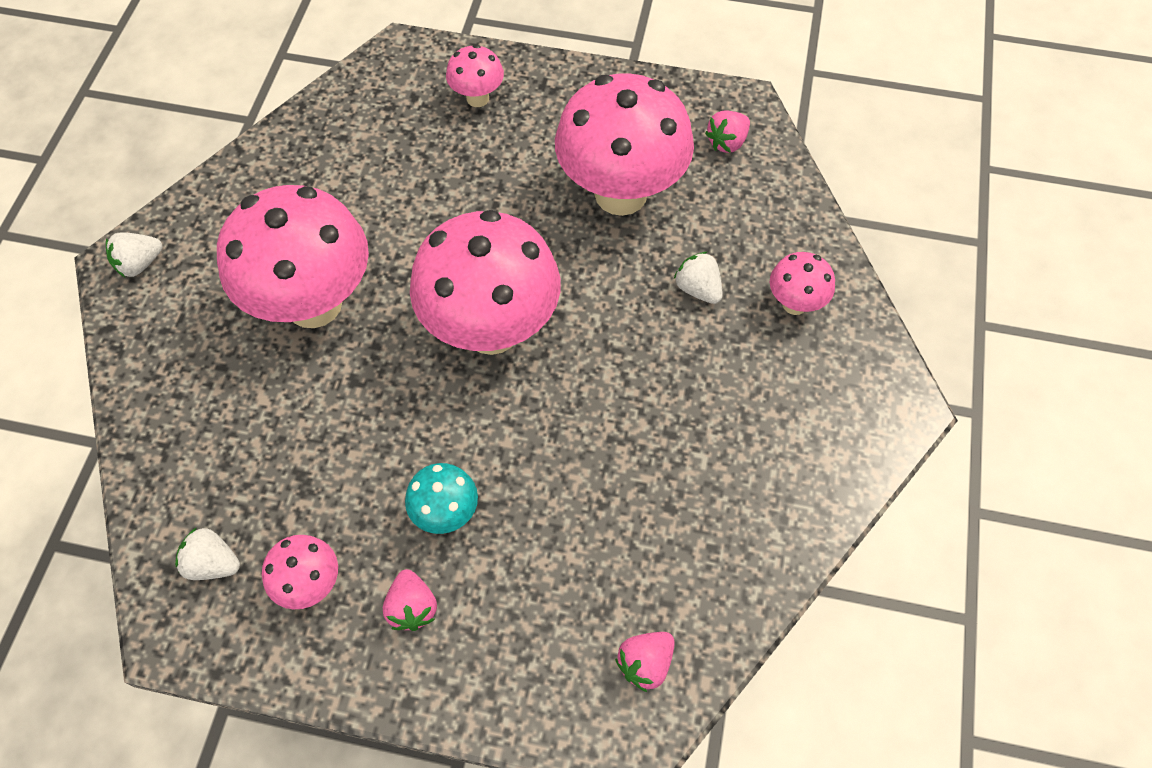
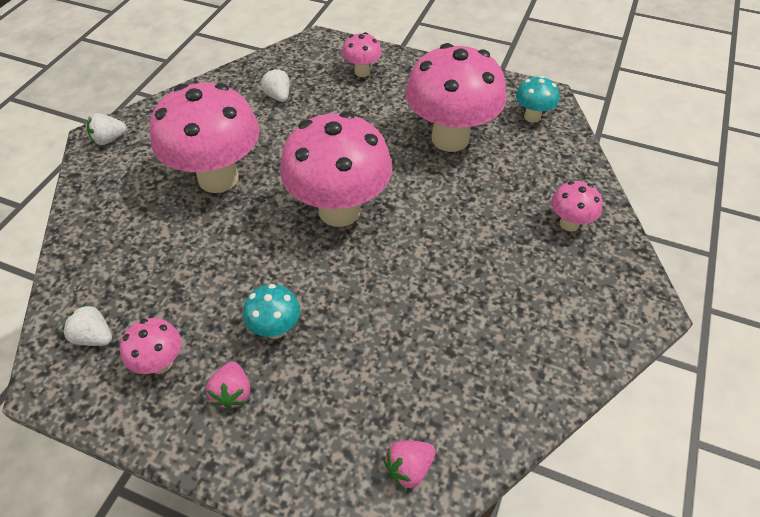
camera: 10 degrees right, 10 degrees down
white strawberry [674,252,723,304] -> white strawberry moved to [261,69,290,102]
pink strawberry [705,110,750,153] -> turquoise mushroom [516,76,559,123]

